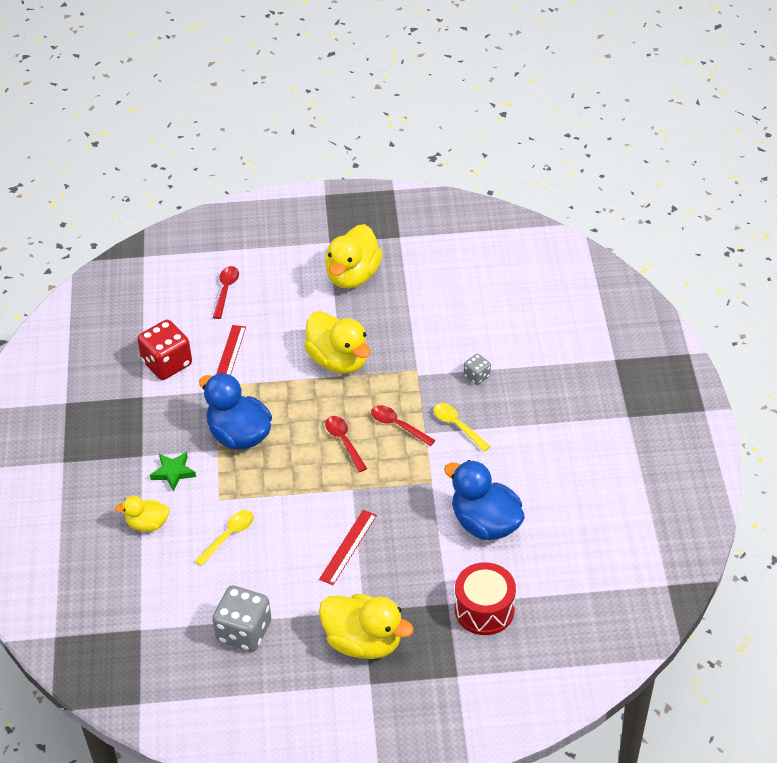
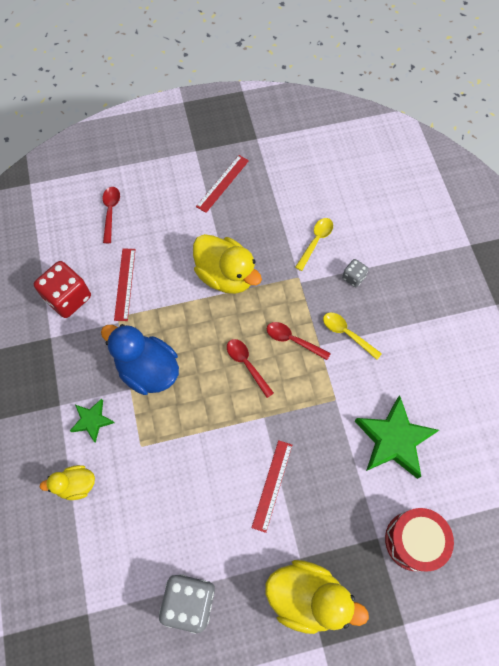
camera: 10 degrees left, 20 degrees up
yellow spoon [195,510,254,566] -> yellow spoon moved to [295,218,333,271]
yellow duck [325,224,383,289] -> red ruler [196,155,249,213]
blue duck [444,460,525,540] -> green star [355,396,439,479]

